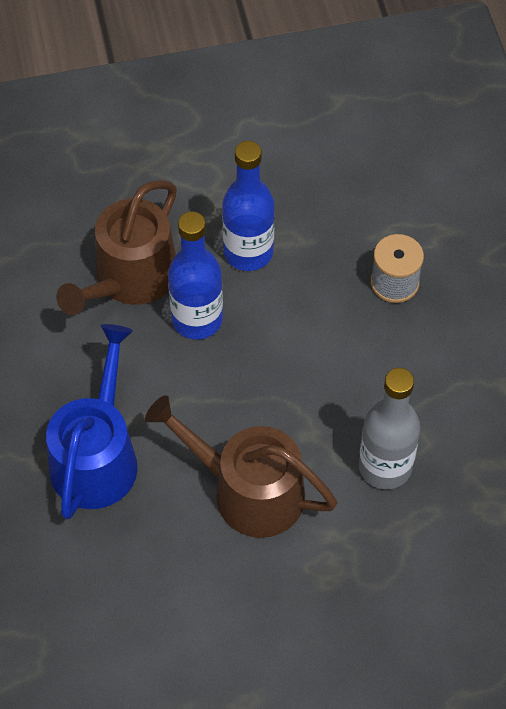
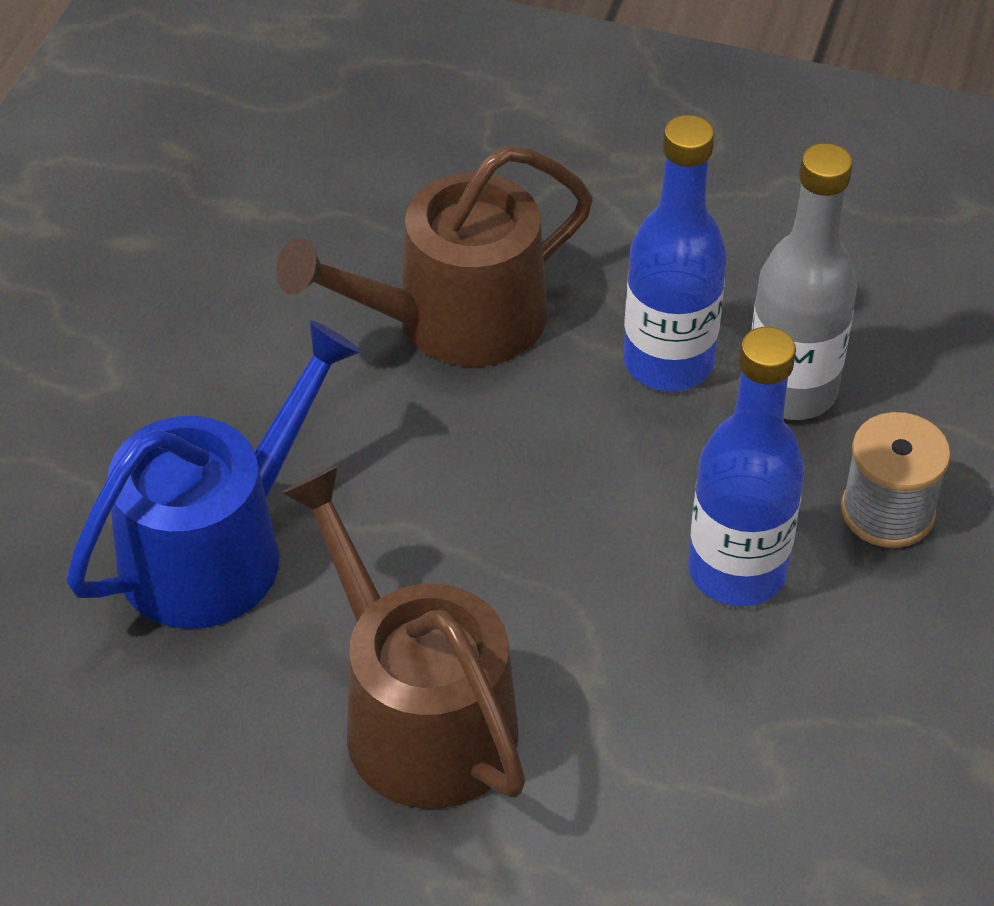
camera: 30 degrees right, 10 degrees down
blue bottle [168,212,223,339] -> blue bottle moved to [688,327,805,606]
grey bottle [359,368,420,490] -> grey bottle moved to [751,143,857,420]

